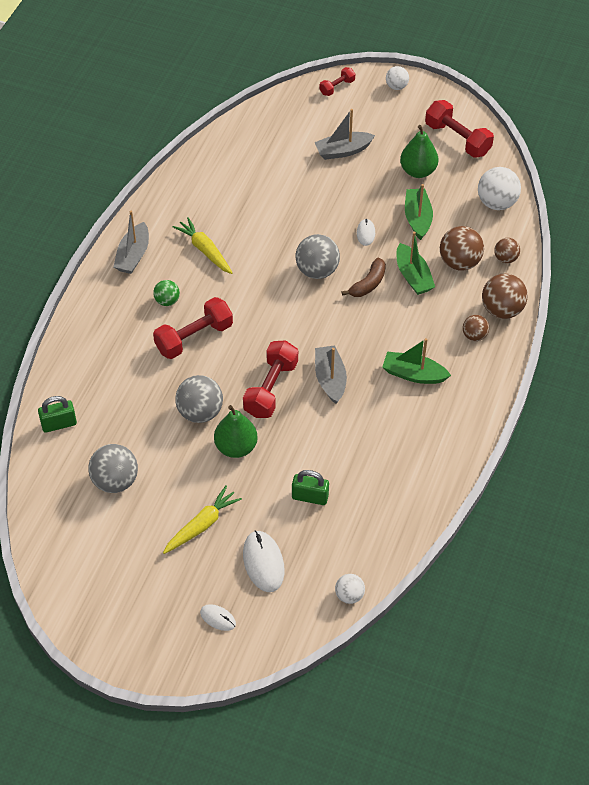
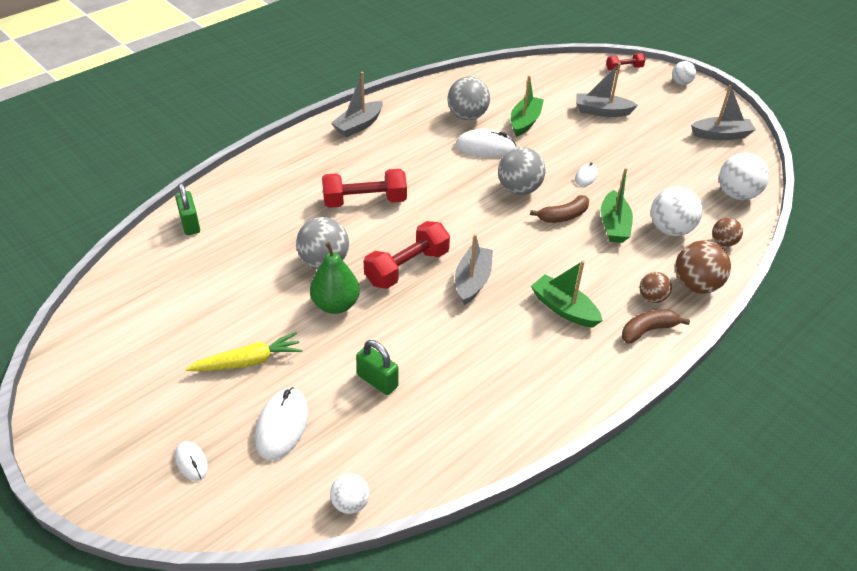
camera: 25 degrees right, 10 degrees down
green padlock [38,396,77,433] -> green padlock turned 60 degrees clockwise [175,183,200,235]
grey ball [88,444,138,493] -> grey ball moved to [447,77,490,120]
green ball [153,280,180,306] -> none
yellow carrot [172,217,233,274] -> none
green pear [400,125,438,178] -> none
green boat [405,184,433,240] -> green boat moved to [511,75,544,137]
red dumbbell [425,100,494,158] -> grey boat [691,85,756,140]
brown ball [440,226,484,271] -> white ball [651,186,702,236]
none -> white mouse [455,129,516,157]
none -> brown banana [622,310,690,344]

